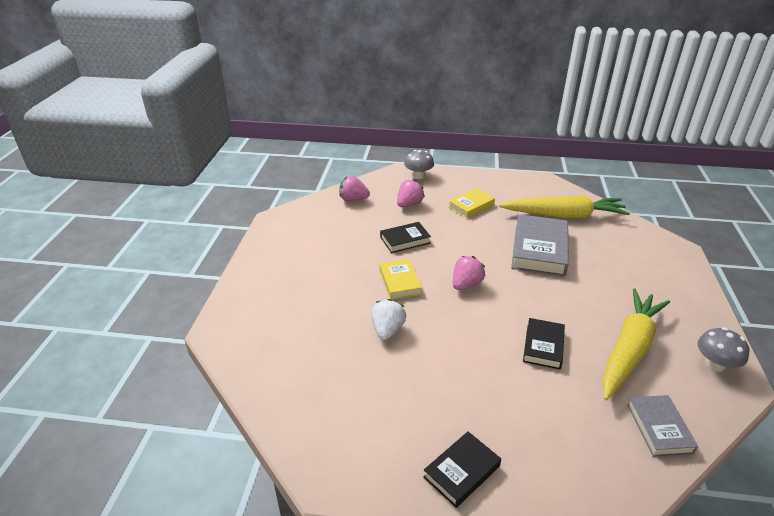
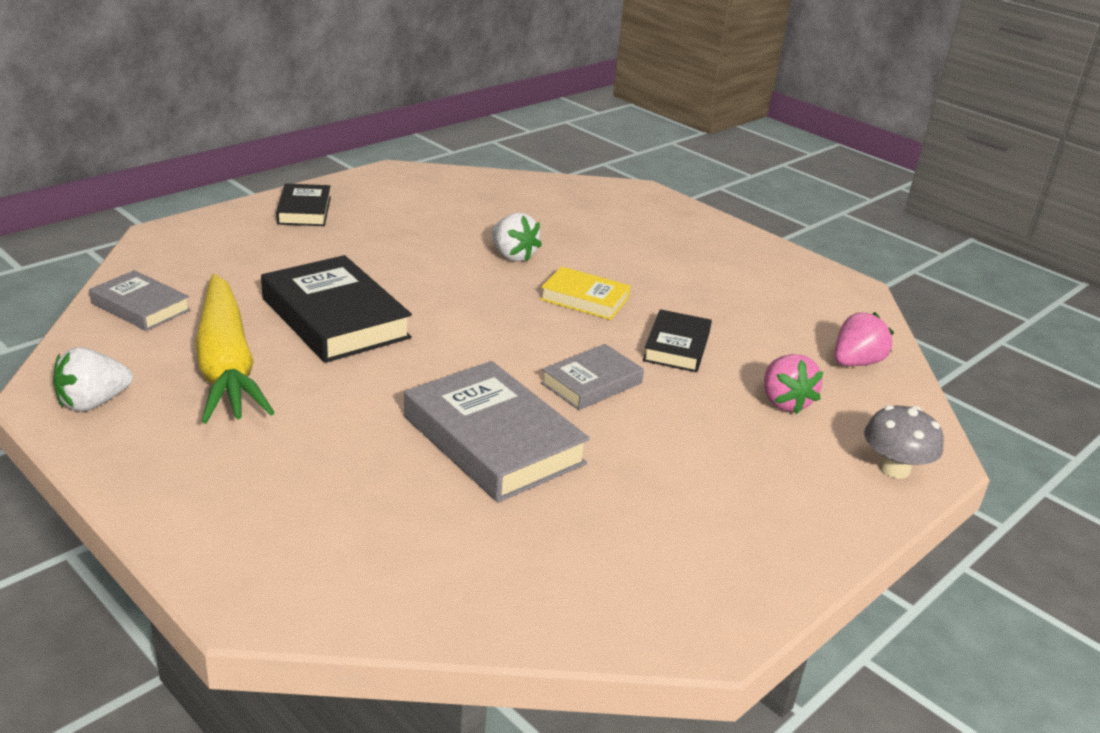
camera: 125 degrees right, 5 degrees down
yellow book [449,188,495,218] -> none
pink strawberry [453,256,485,290] -> none
yellow carrot [499,195,630,218] -> none
black book [523,318,565,369] -> black book [261,255,412,363], size x1.73
grey mushroom [697,327,749,372] -> white strawberry [53,347,133,412]
none -> grey book [541,344,644,410]

